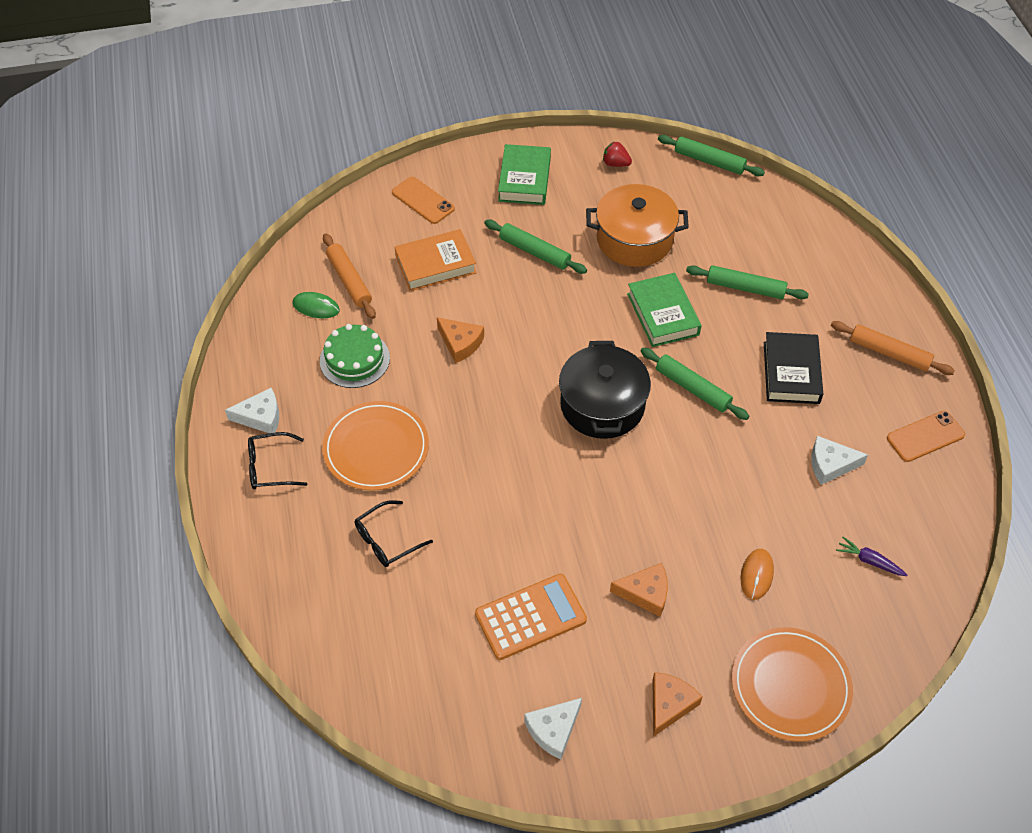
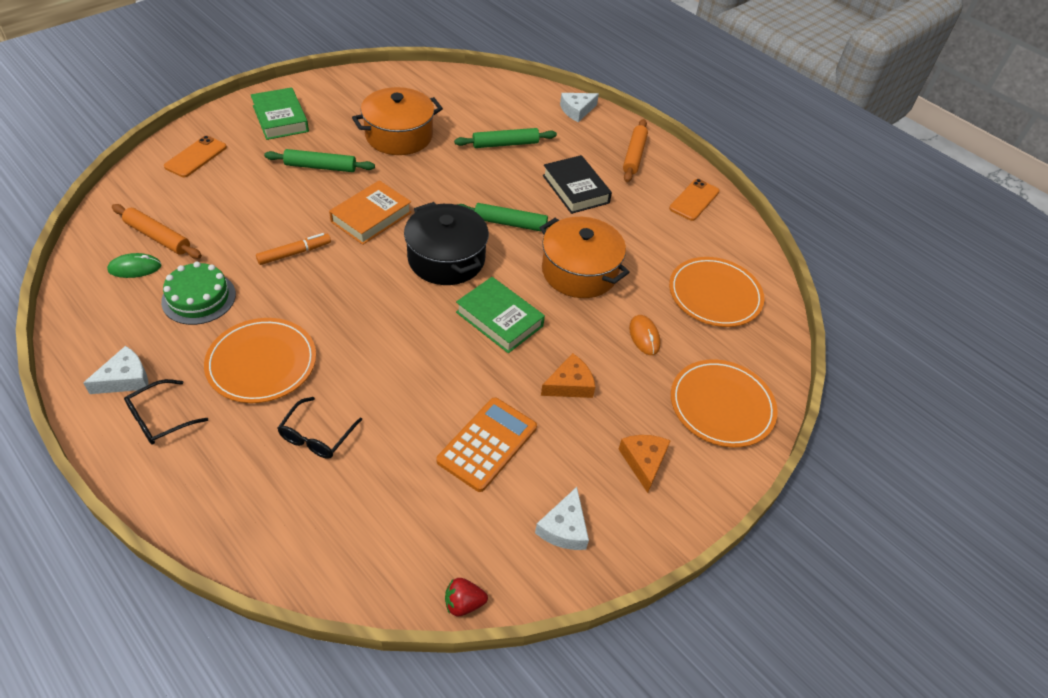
camera: 35 degrees left, 5 degrees down
orange phone [392,177,455,224] -> orange phone turned 75 degrees counterclockwise [164,136,227,177]
orange book [395,229,477,291] -> orange book moved to [329,180,412,245]
orange cheese [437,317,484,363] -> orange marker [256,233,331,265]
red strawberry [603,142,632,167] -> red strawberry moved to [445,578,488,616]
green book [627,273,701,347] -> green book moved to [456,277,545,353]
green rolling pin [658,135,765,176] -> none
white cheese [811,436,868,485] -> white cheese moved to [560,93,599,122]
orange rolling pin [831,321,955,375] -> orange rolling pin turned 75 degrees counterclockwise [623,119,648,182]
purple carrot [836,536,907,576] -> orange plate [669,257,764,327]
none -> orange pot [540,217,630,298]

